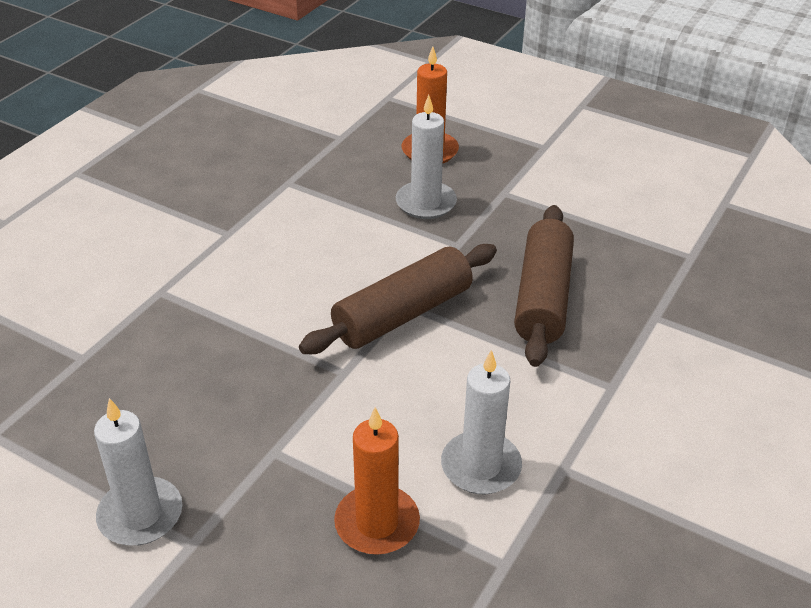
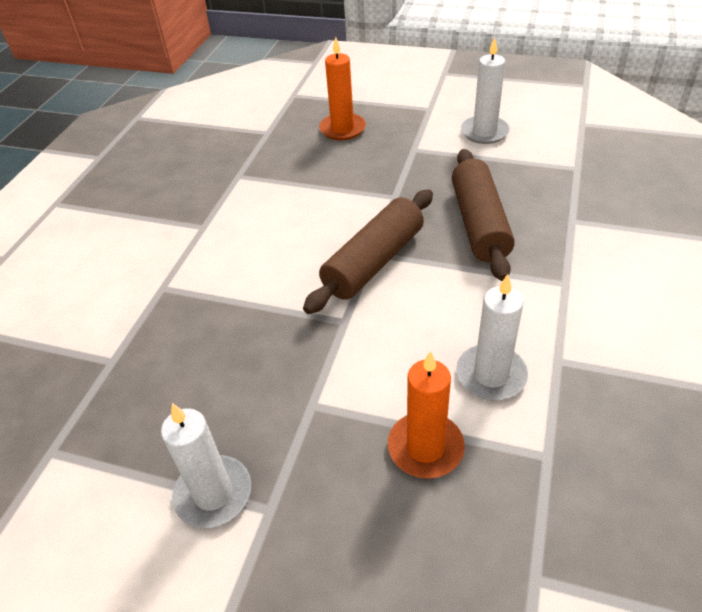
camera: 10 degrees left, 5 degrees up
white candle [396,95,457,219] -> white candle moved to [461,37,510,144]

